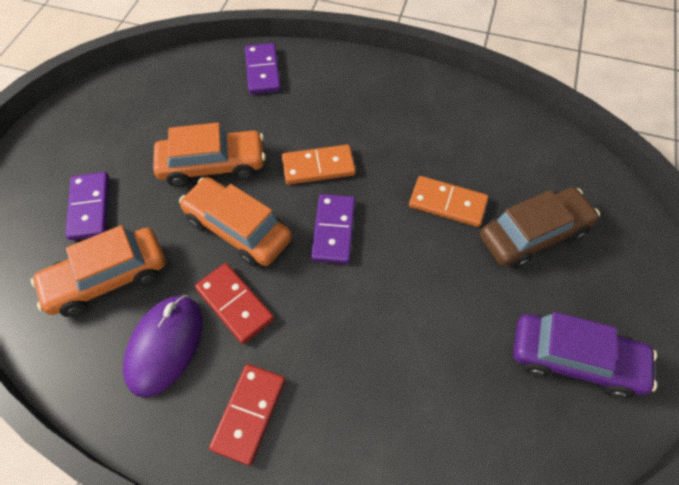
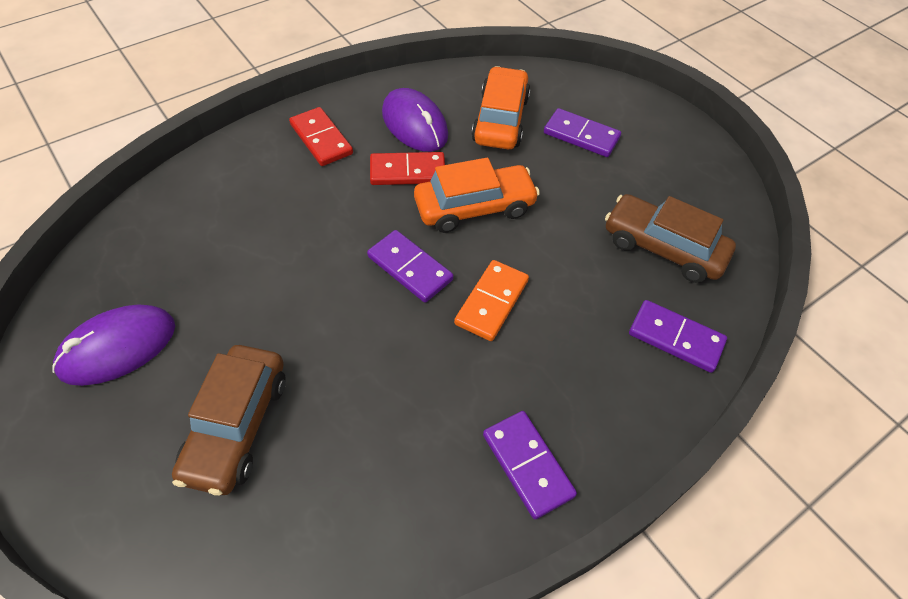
camera: 125 degrees right, 5 degrees down
orange car [153,123,266,187] -> none
orange domino [409,176,488,227] -> none
purple car [513,312,657,399] -> purple mouse [52,304,175,386]
none -> purple domino [483,411,577,519]
none -> brown car [605,194,736,283]

